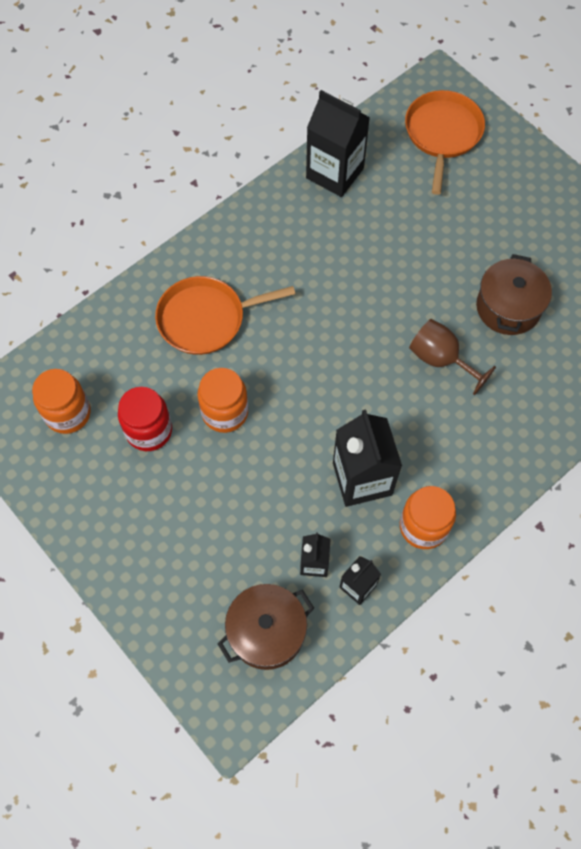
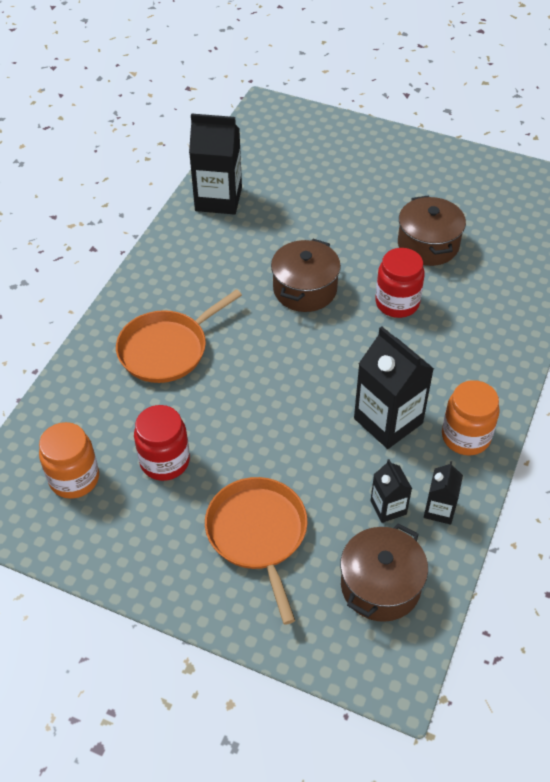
camera: 25 degrees left, 15 degrees down
orange jar [197,368,248,433] -> none
orange pan [405,90,485,195] -> orange pan moved to [205,477,308,625]
brown goblet [409,319,496,395] -> red jar [375,248,425,318]
none -> brown pot [271,239,341,312]

